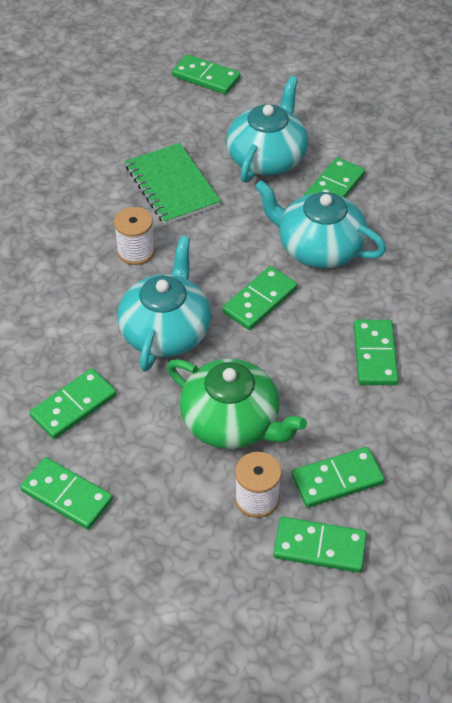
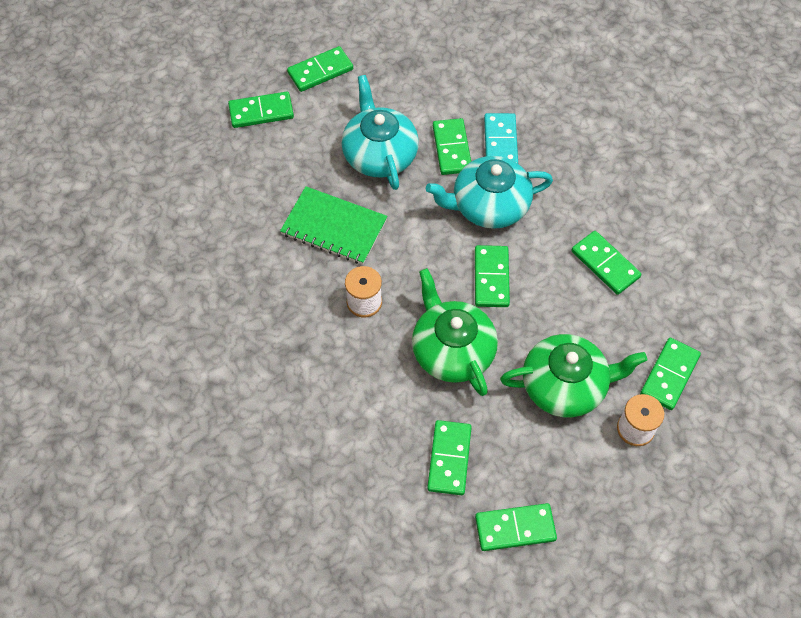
camera: 40 degrees left, 10 degrees up
turquoise teapot [118,236,211,372] -> green teapot [412,268,498,396]
green domino [273,517,367,573] -> green domino moved to [287,46,353,92]
none -> turquoise domino [484,113,518,163]

